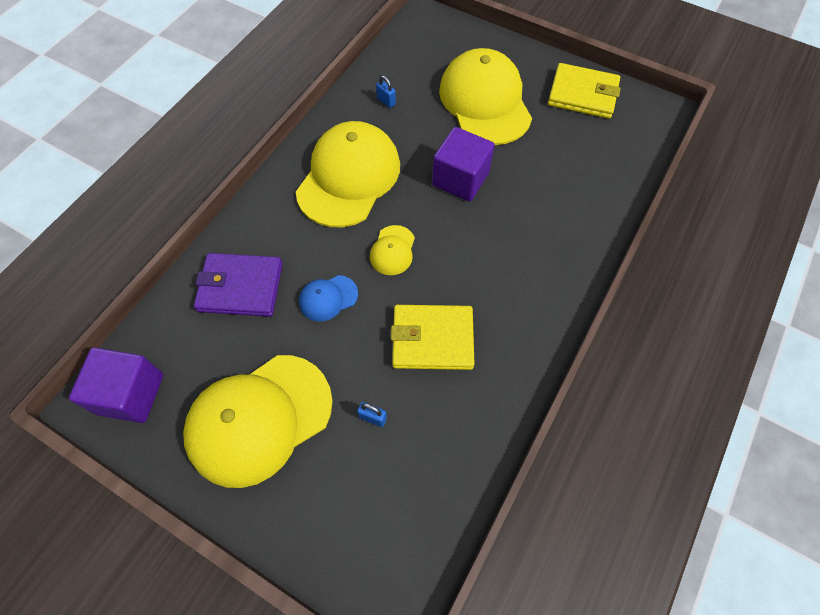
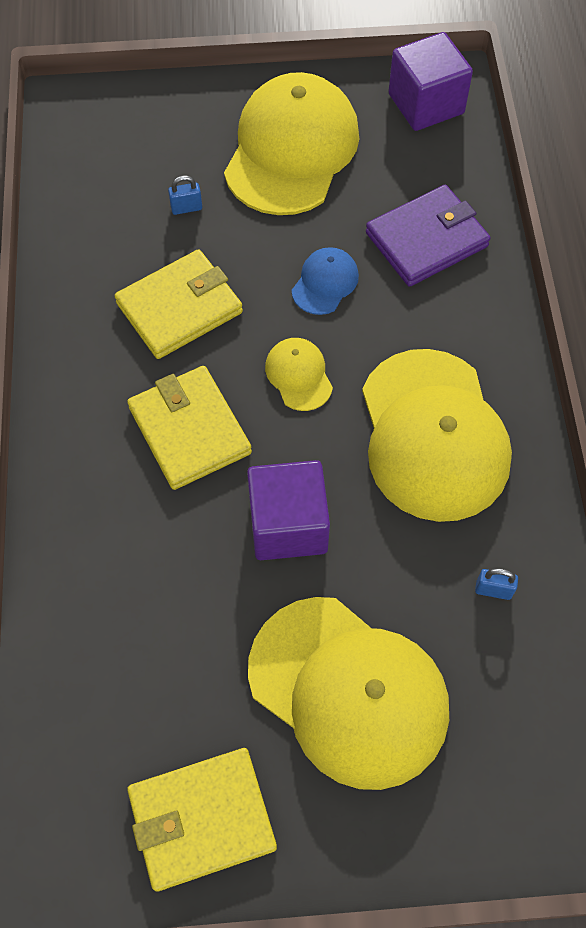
camera: 145 degrees right, 0 degrees up
none -> yellow wallet [127,366,252,490]

